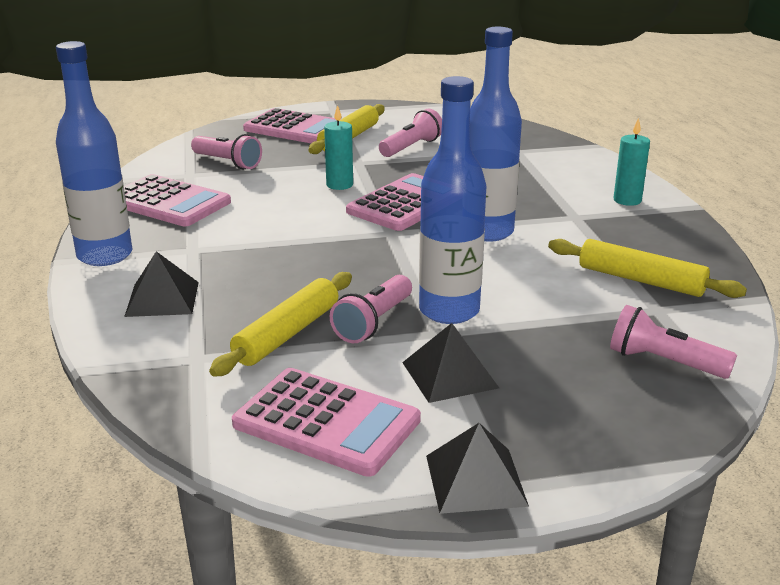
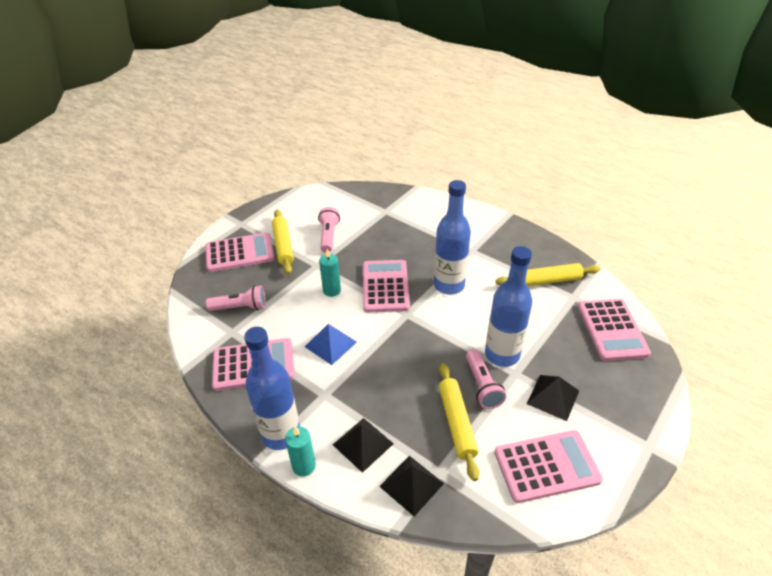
camera: 40 degrees left, 15 degrees up
black pyramid [426,423,529,514] -> black pyramid moved to [379,456,444,517]
pink flashlight [610,305,737,379] -> pink calculator [577,299,651,361]
turquoise candle [613,118,650,206] -> turquoise candle moved to [285,426,316,476]
none -> blue pyramid [305,324,357,365]

